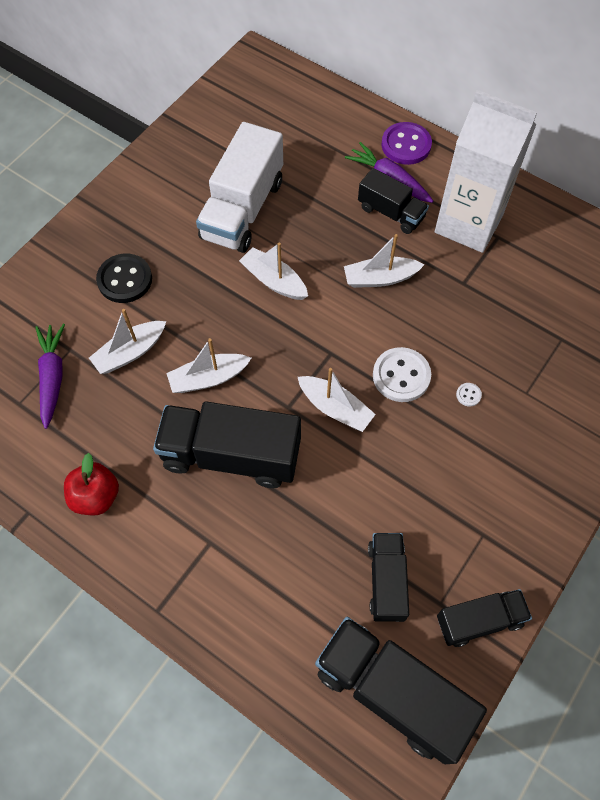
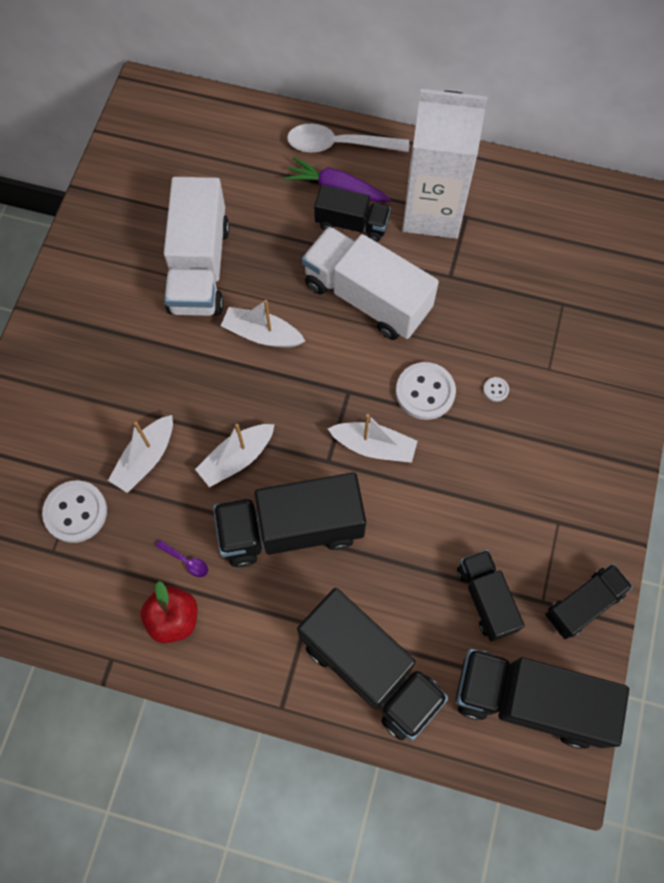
camera: 20 degrees left, 5 degrees up
purple carrot [35,324,65,429] -> white button [42,480,107,543]
black button [96,253,152,303] -> none
white boat [344,234,425,288] -> white truck [302,226,439,340]
purple button [381,122,432,165] -> white spoon [287,124,409,153]
none -> purple spoon [156,540,208,577]
none -> black truck [297,588,449,741]

